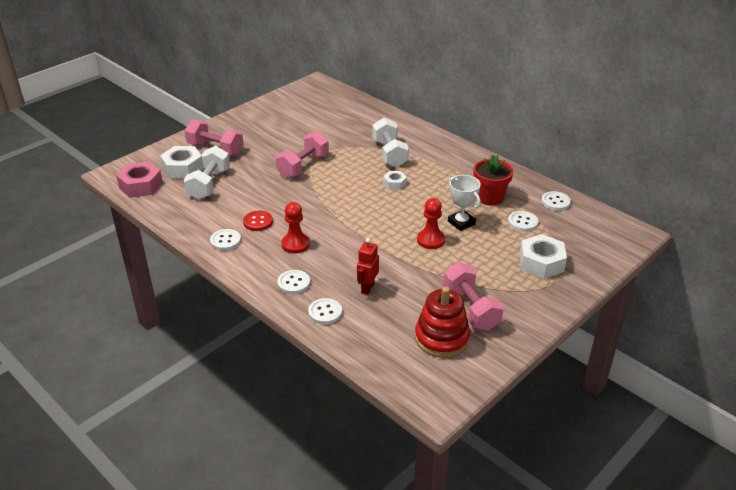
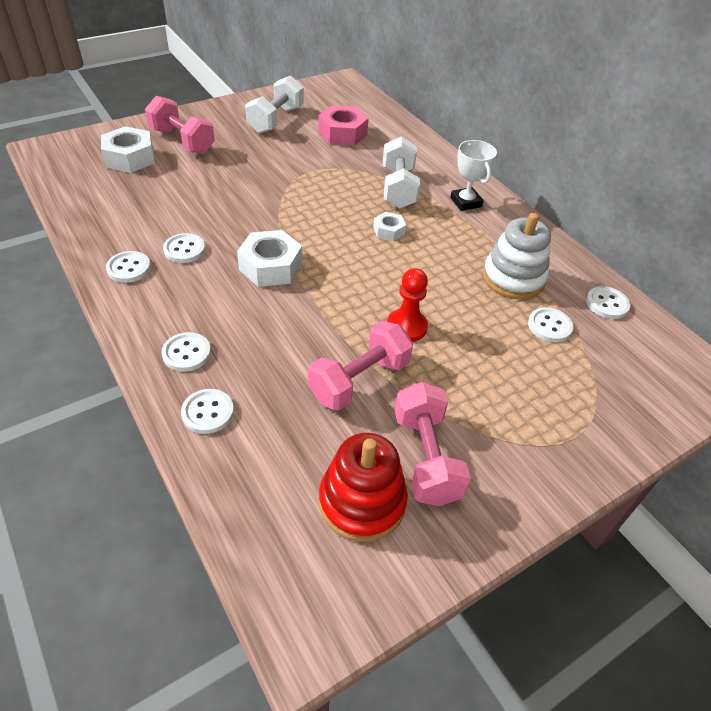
camera: 10 degrees right, 10 degrees up
pink nut [116,162,163,198] -> pink nut moved to [318,105,369,146]
white dumbbell [184,146,230,200] -> white dumbbell moved to [245,76,304,133]
red button [243,211,273,231] -> white button [163,233,205,263]
pink dumbbell [276,131,329,178] -> pink dumbbell moved to [308,321,413,411]
red pawn [281,202,310,254] -> none
red robot [357,238,379,295] -> none
white trophy [448,175,481,231] -> white trophy moved to [450,140,497,211]
red flower pot [473,155,514,206] -> white stacking toy [483,213,551,299]
white nut [520,234,567,279] -> white nut moved to [237,230,302,287]

